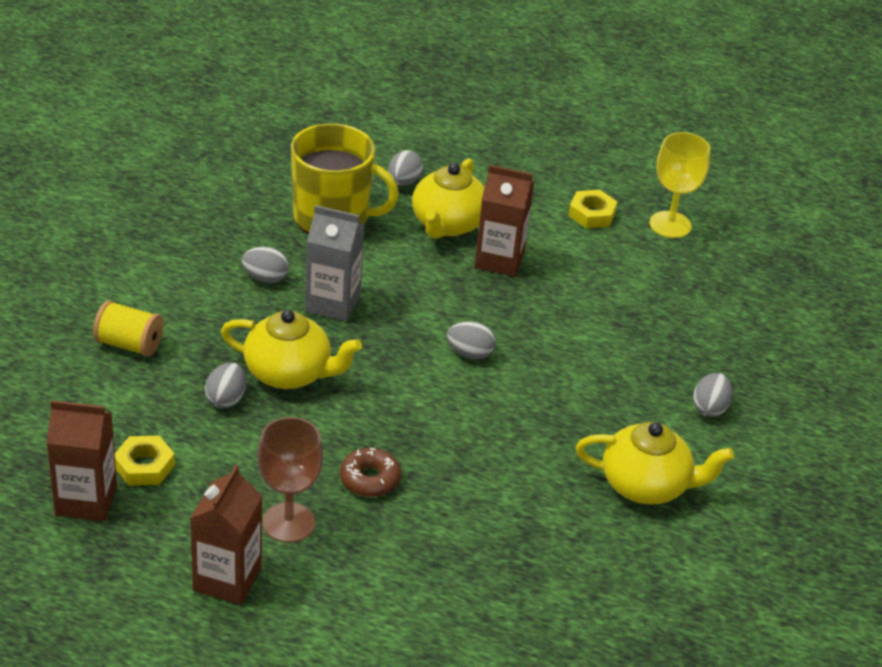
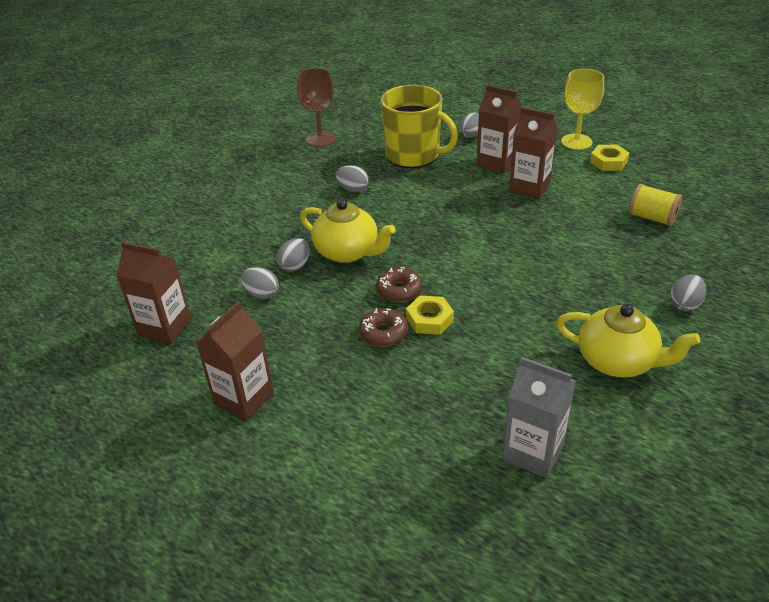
camera: 20 degrees right, 0 degrees up
yellow spool [93,300,163,357] -> yellow spool moved to [629,184,682,226]
yellow nut [115,435,175,486] -> yellow nut moved to [406,296,454,335]
brown goblet [257,417,323,543] -> brown goblet moved to [297,68,335,147]
grey carton [305,205,365,321] -> grey carton moved to [503,357,576,478]
yellow teapot [412,158,485,239] -> brown carton [476,85,522,174]
grey egg [447,321,496,360] -> grey egg moved to [240,267,279,299]
yellow goblet [650,132,710,238] -> yellow goblet moved to [561,69,604,150]
none -> brown donut [376,267,423,302]

